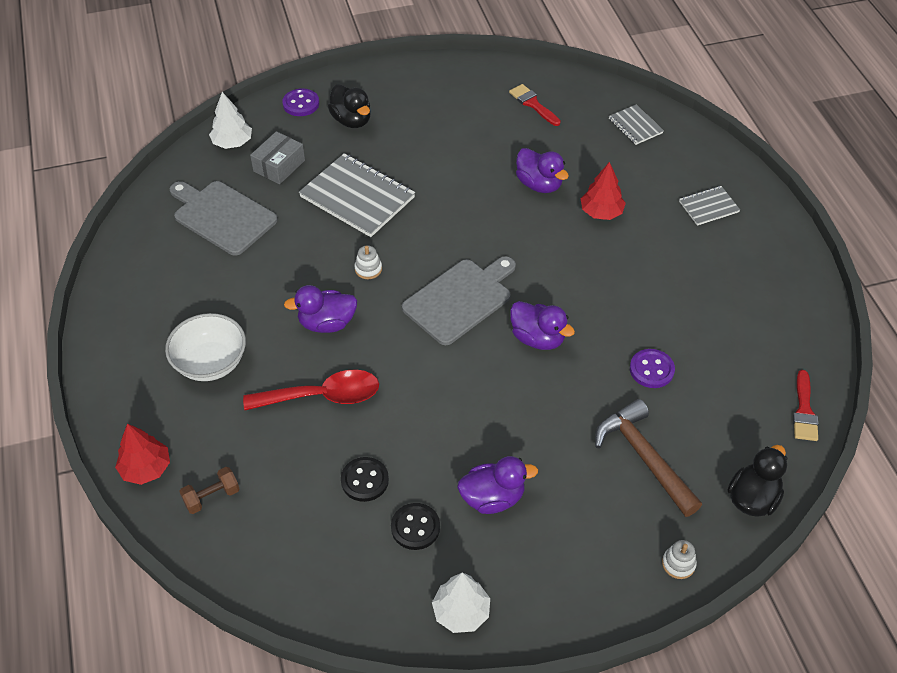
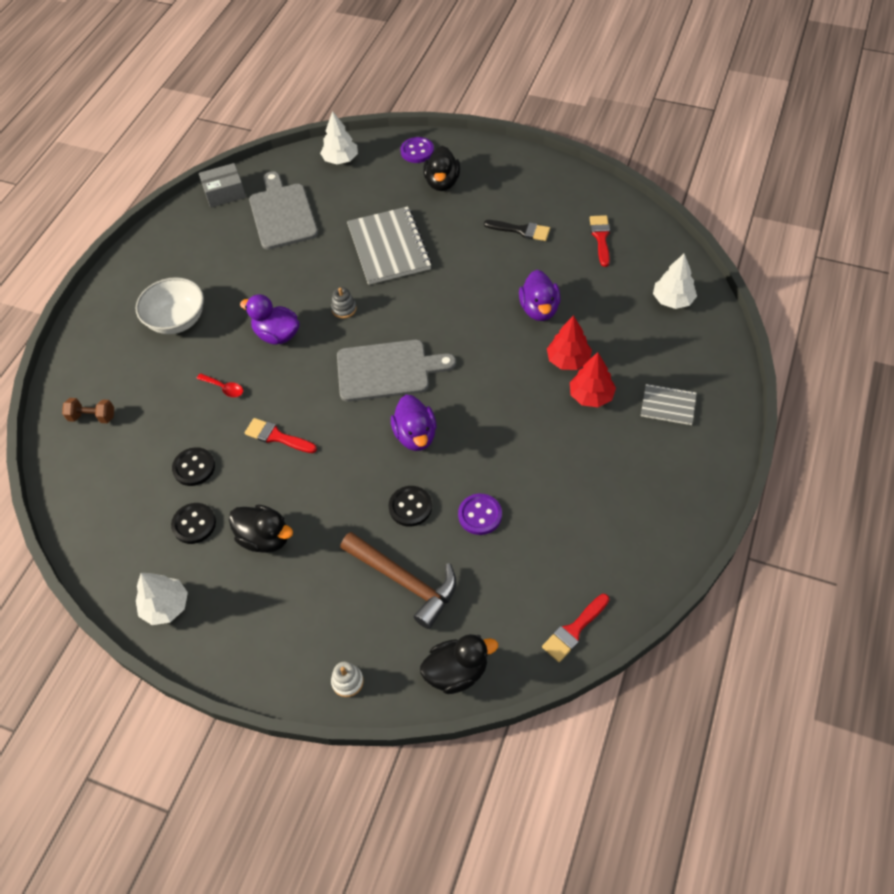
camera: 40 degrees right, 5 degrees up
red tree [115,424,170,485] -> red tree moved to [570,352,616,407]
red spoon [243,370,379,411] -> red spoon [197,373,243,397], size x0.46
grey box [250,131,305,184] -> grey box moved to [199,163,246,208]
white stacking toy [354,246,382,279] -> grey stacking toy [331,287,357,319]
purple duck [457,456,538,514] -> black duck [229,505,293,553]
brown hammer [595,399,702,517] -> brown hammer turned 120 degrees clockwise [340,532,457,629]
grey notebook [609,104,664,145] -> white tree [653,254,697,309]
none -> red brush [245,418,317,453]
none -> black button [388,486,432,527]
none -> black brush [484,220,550,241]

